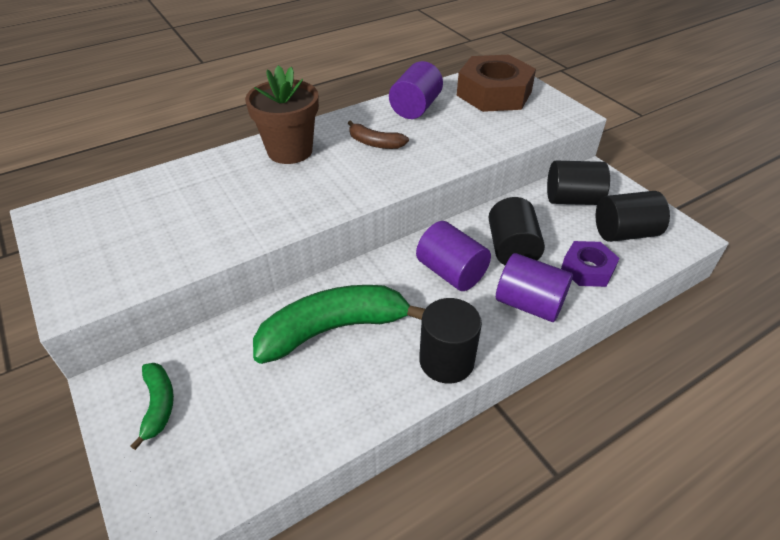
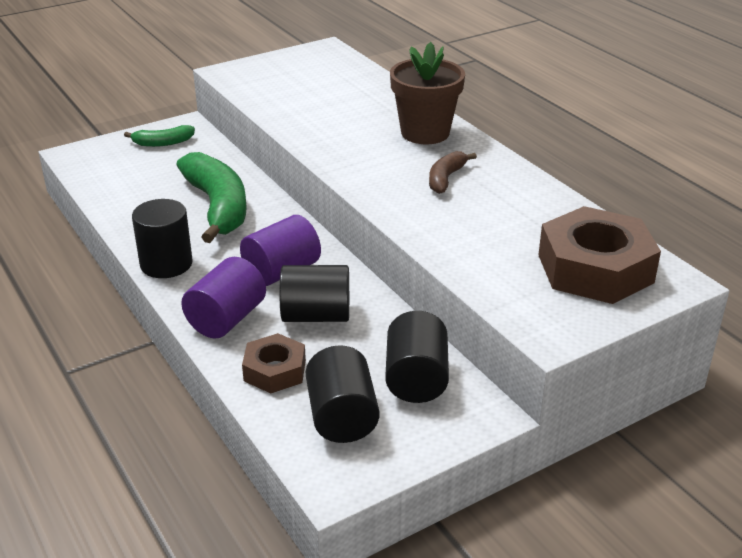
camera: 90 degrees right, 10 degrees down
purple cylinder [389,61,443,119] -> none
purple nut [561,241,619,287] -> brown nut [242,333,306,393]

